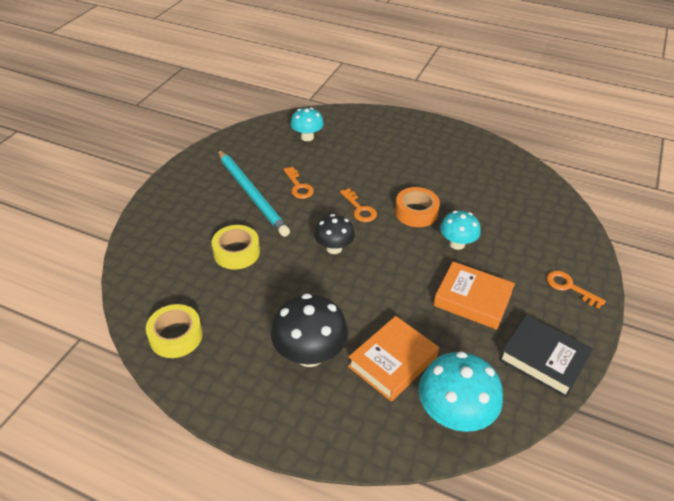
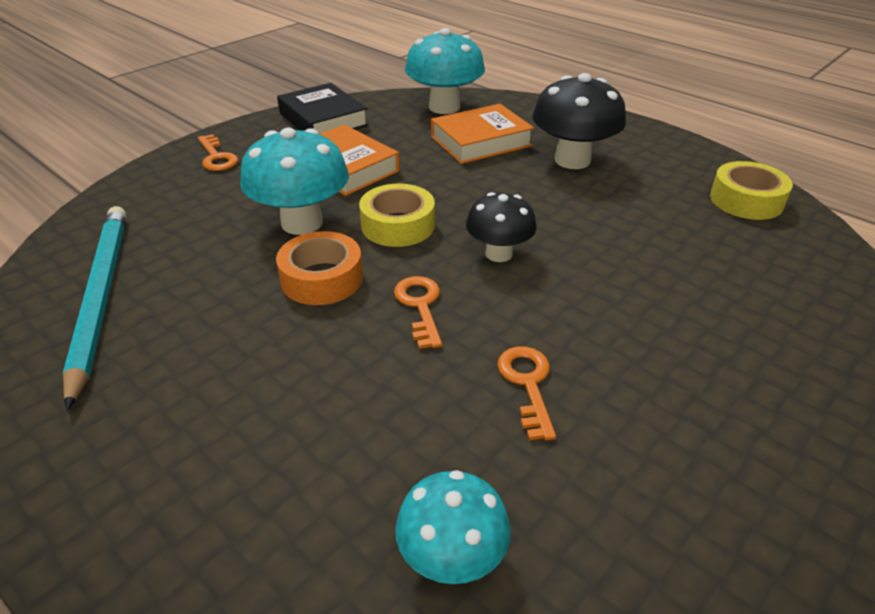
camera: 160 degrees left, 5 degrees down
yellow tape [212,225,260,270] -> yellow tape moved to [359,184,435,247]
turquoise pencil [218,150,290,237] -> turquoise pencil moved to [62,206,126,411]
turquoise mushroom [440,211,481,250] -> turquoise mushroom [240,128,349,235], size x1.59

